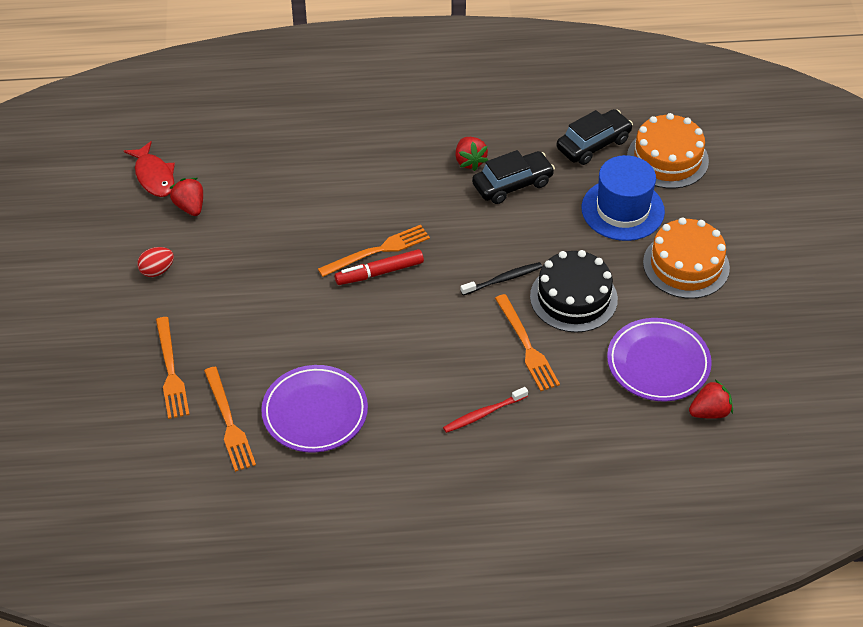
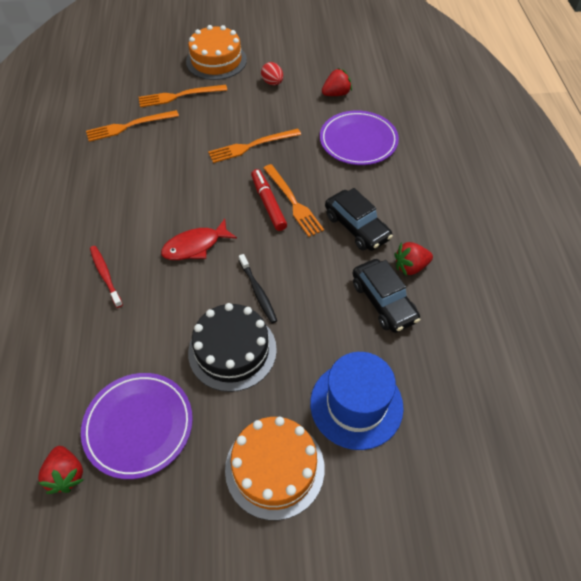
camera: 90 degrees right, 5 degrees up
red fish [124,141,175,197] -> red fish moved to [161,219,237,260]
purple plate [261,365,368,453] -> purple plate moved to [320,110,399,165]
orange fork [495,294,560,391] -> orange fork moved to [208,129,301,163]
black car [556,109,633,165] -> black car moved to [325,188,393,251]
orange cake [627,113,709,189] -> orange cake moved to [186,25,247,80]

